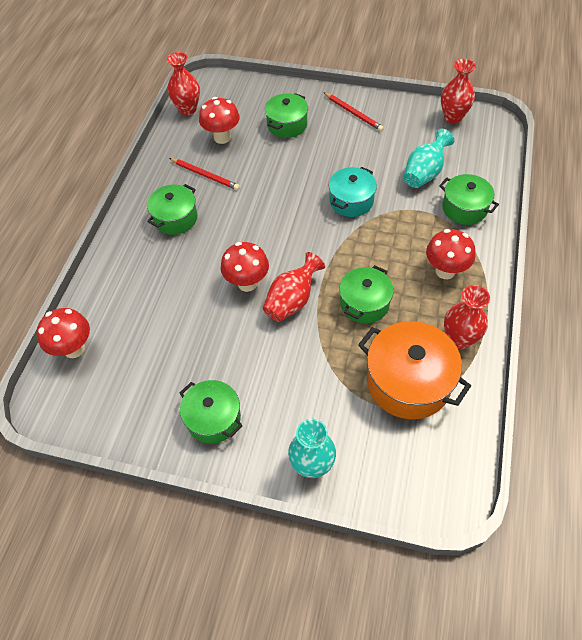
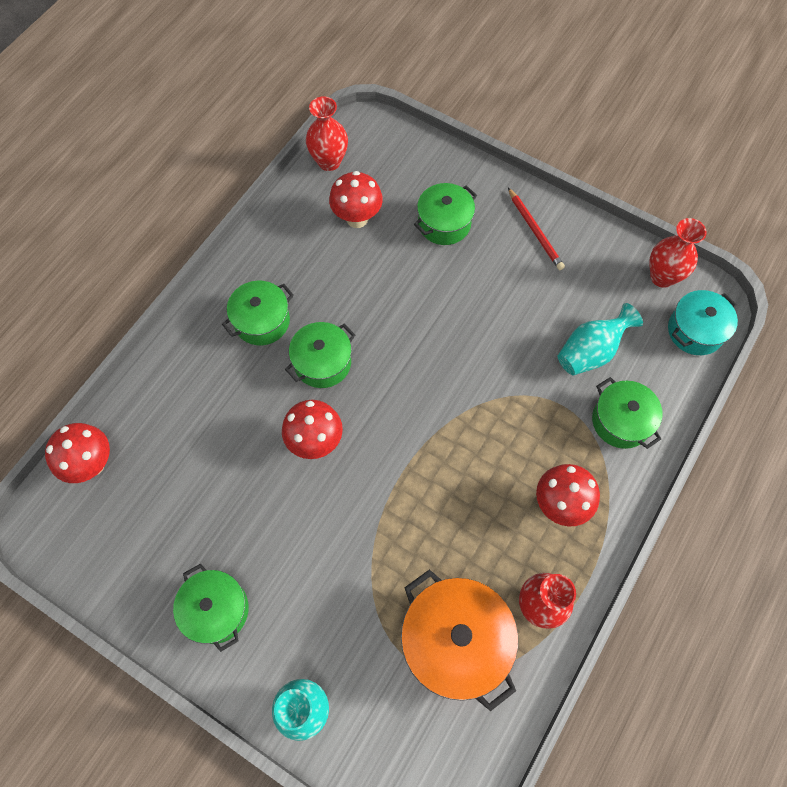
camera: 15 degrees right, 10 degrees up
red pencil [169,158,240,190] -> none
red vase [263,252,325,322] -> none
turquoise pot [329,167,377,217] -> turquoise pot moved to [668,290,738,355]
green pot [339,265,394,324] -> green pot moved to [285,322,355,388]

